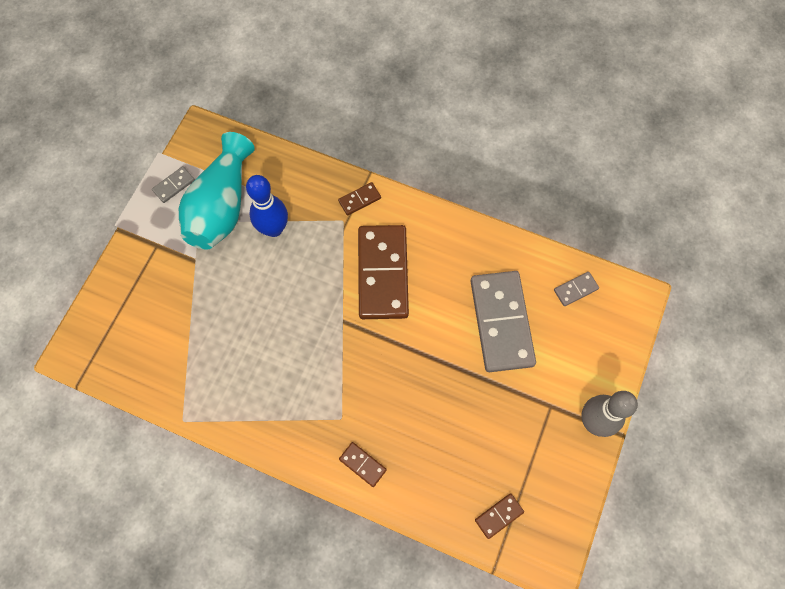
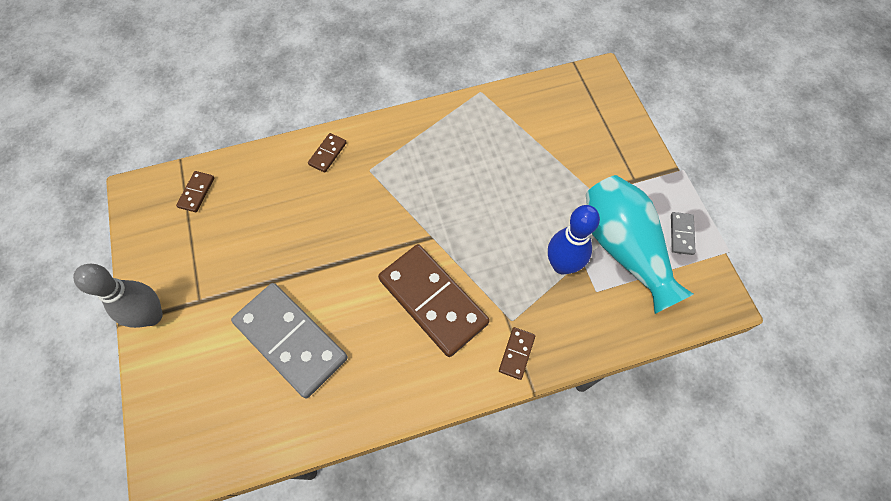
camera: 140 degrees right, 5 degrees down
brown domino [339,442,387,487] -> brown domino turned 60 degrees counterclockwise [308,133,347,173]
grey domino [554,272,599,306] -> none

